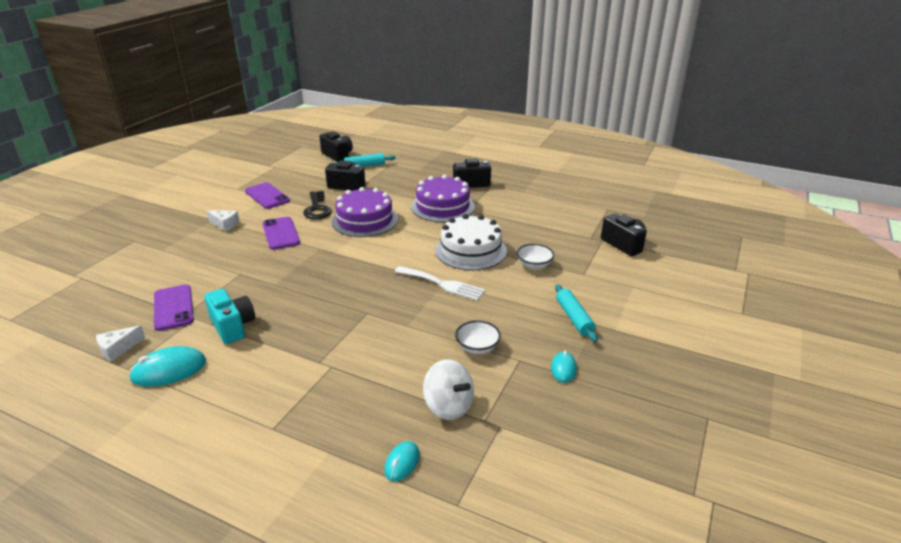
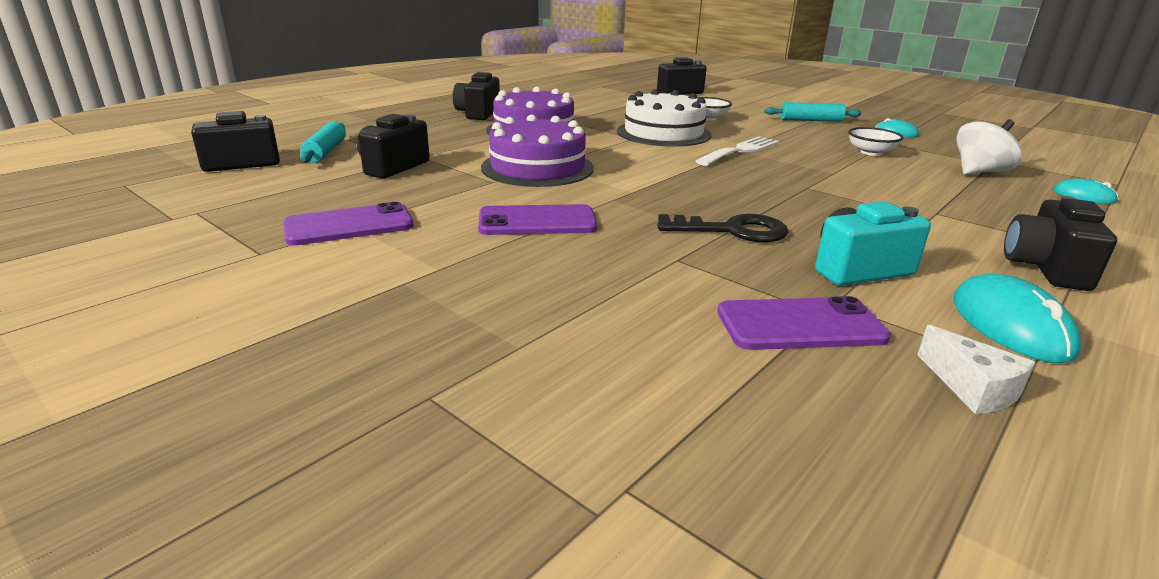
camera: 75 degrees left, 5 degrees down
white cheese [207,210,240,232] -> none
black key [303,191,332,220] -> black key moved to [657,214,788,242]
none -> black camera [1004,196,1117,291]

